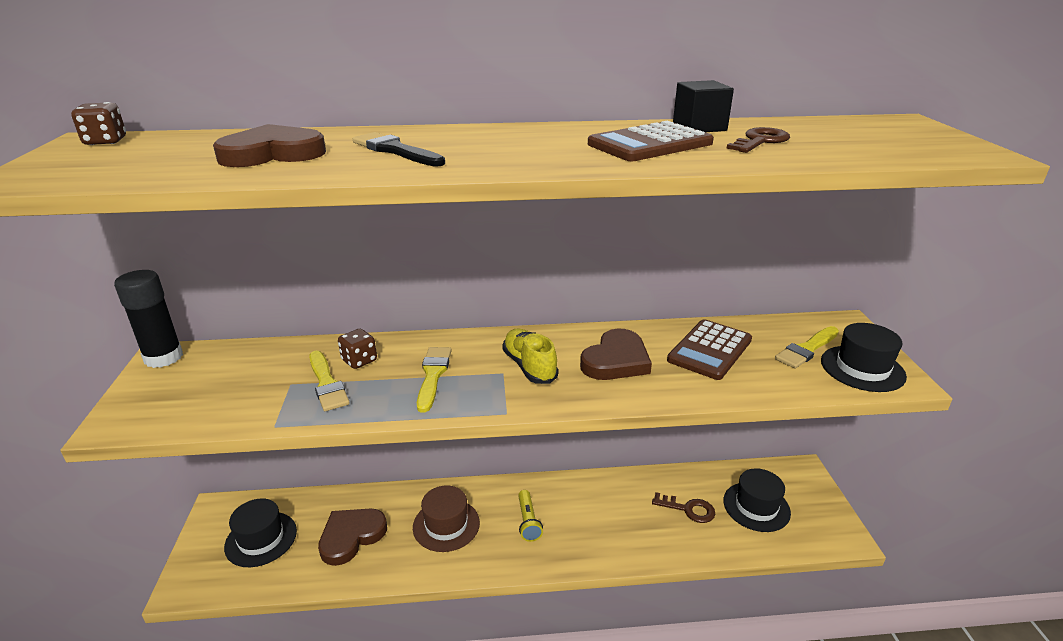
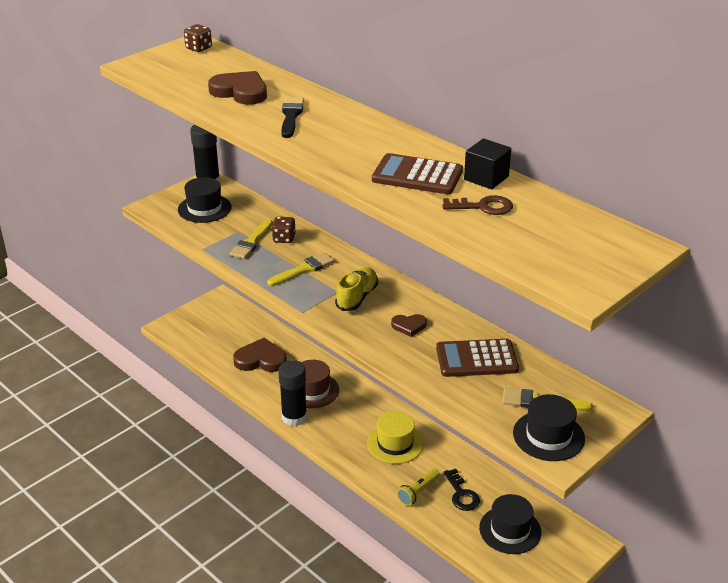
camera: 50 degrees right, 5 degrees up
black hat [224,498,297,567] -> black hat moved to [178,177,232,223]
yellow flashlight [518,490,543,542] -> yellow flashlight moved to [397,469,440,506]
brown heart [580,329,652,380] -> brown heart [391,314,427,337], size x0.55
brown key [652,492,715,523] -> black key [443,469,480,511]
none -> black glue stick [278,360,307,426]
none -> yellow hat [367,411,424,464]

